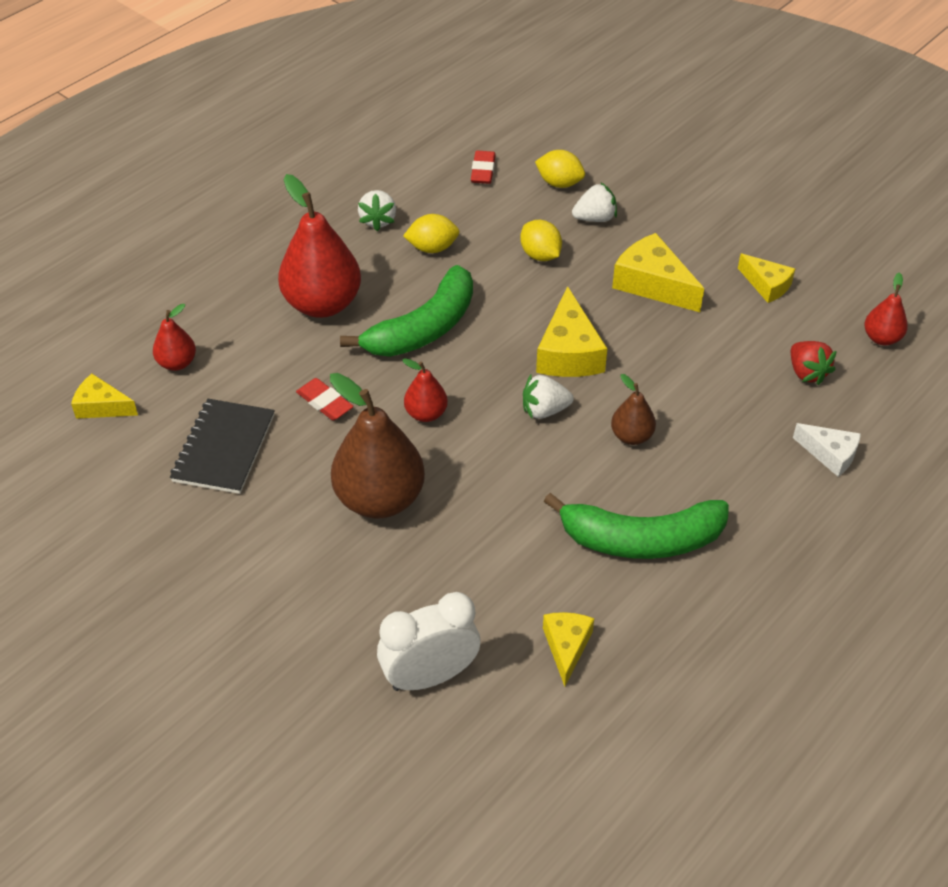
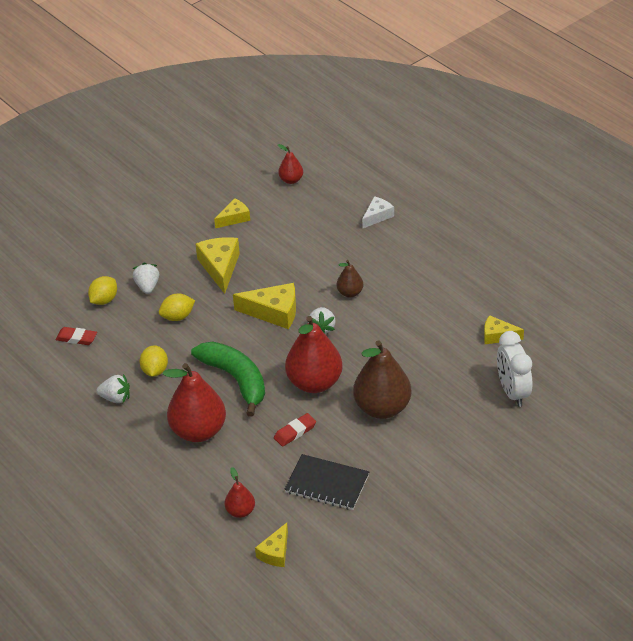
camera: 80 degrees left, 5 degrees down
red pear [402,358,448,422] -> red pear [285,316,343,393], size x2.00
green banana [543,493,729,559] -> none
yellow cheese [612,233,704,312] -> yellow cheese turned 120 degrees clockwise [196,237,240,294]
red strawberry [791,341,837,385] -> none

